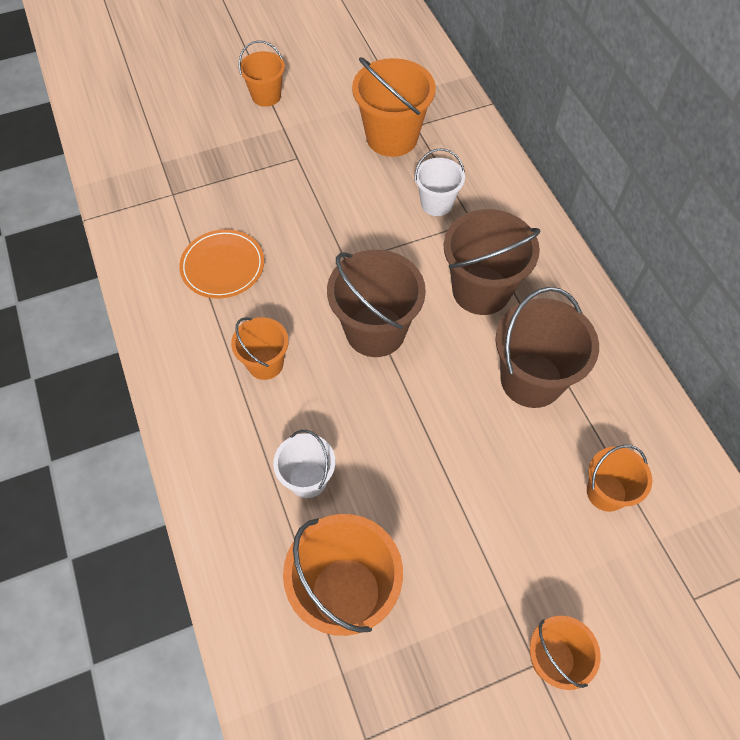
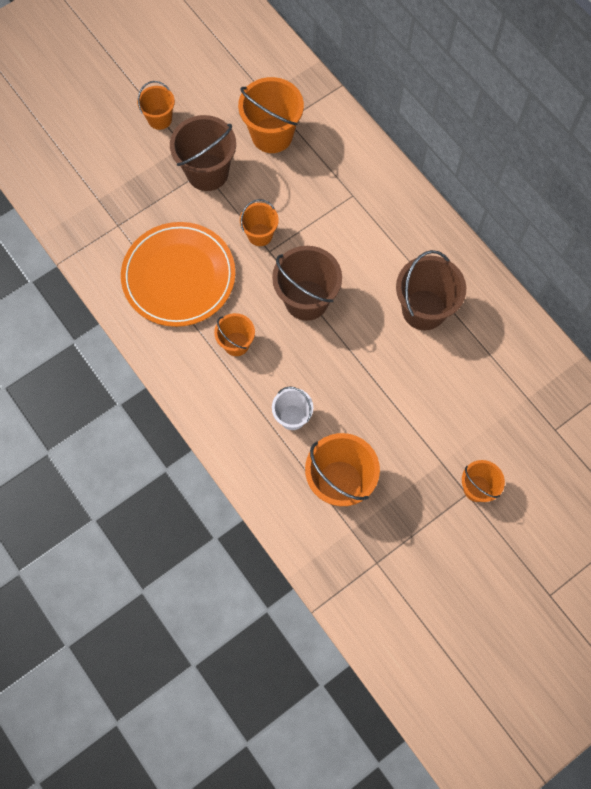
camera: 15 degrees left, 10 degrees up
orange plate [179,229,264,299] -> orange plate [121,222,236,327], size x1.78
white bucket [415,149,465,216] -> none
brown bucket [444,209,541,315] -> brown bucket moved to [170,115,236,191]
orange bucket [587,445,652,512] -> orange bucket moved to [240,199,279,246]

